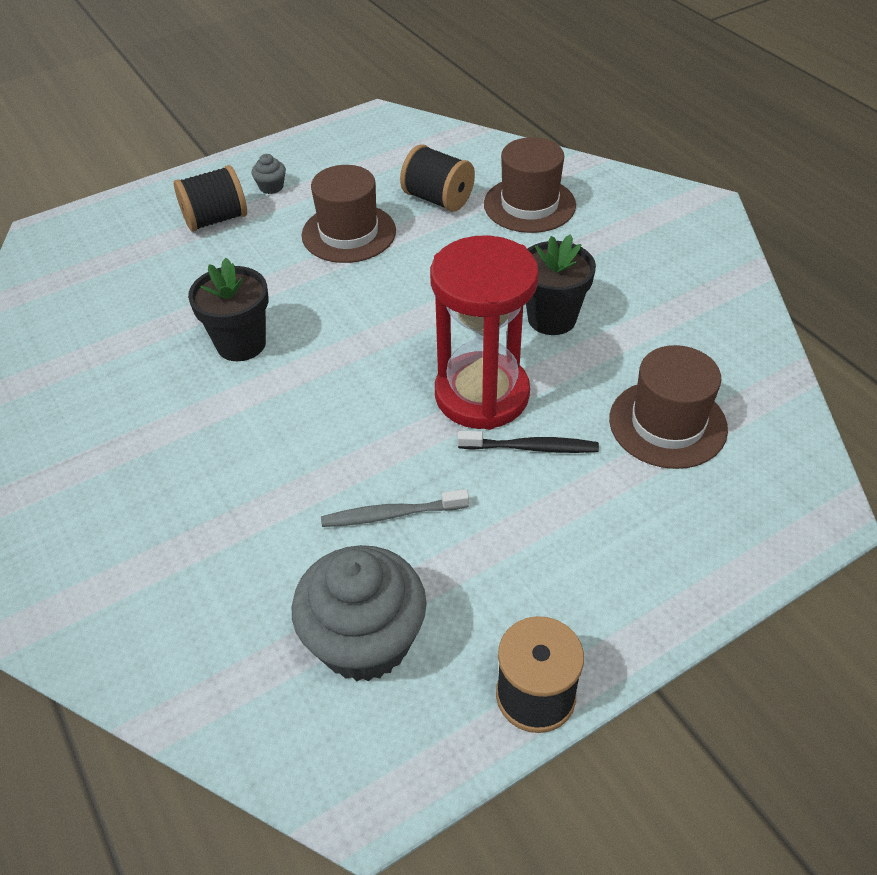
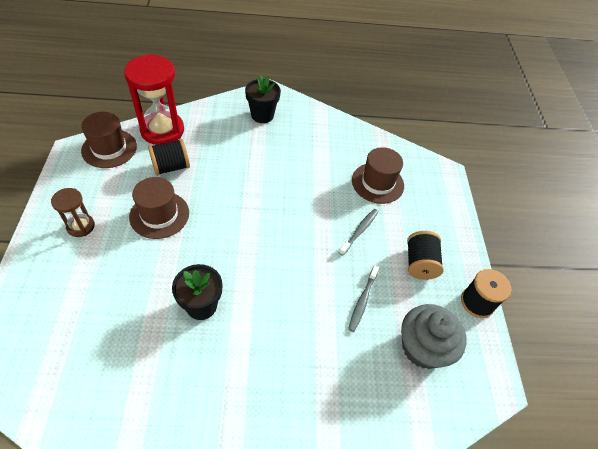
camera: 65 degrees left, 5 degrees up
black spool [174,165,247,232] -> black spool moved to [407,231,444,280]
grey cupcake [252,154,286,194] -> brown hourglass [51,188,95,237]
red hourglass [430,235,539,430] -> red hourglass moved to [124,54,184,145]
black toothbrush [458,431,599,453] -> grey toothbrush [339,209,379,256]
brown hat [484,137,576,233] -> brown hat moved to [81,112,137,168]
black flower pot [526,234,596,335] -> black flower pot moved to [245,75,281,123]

